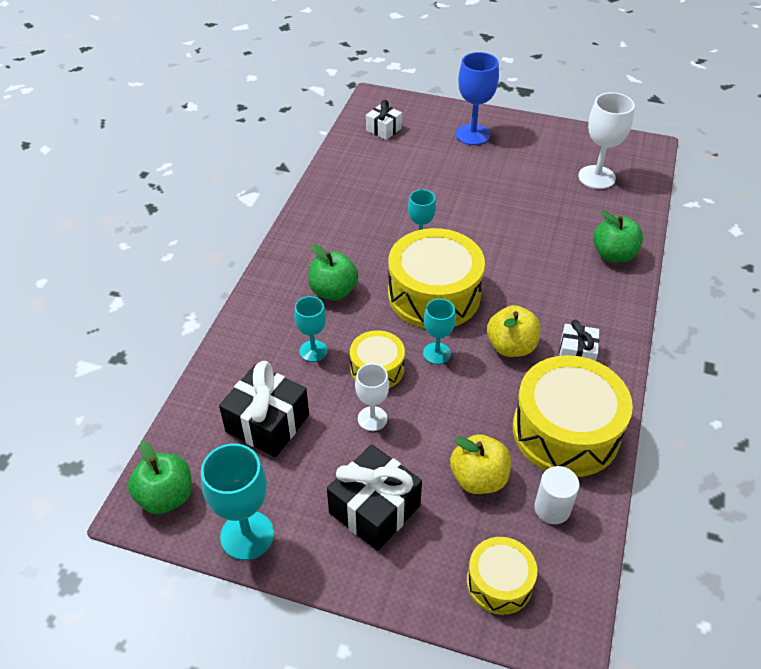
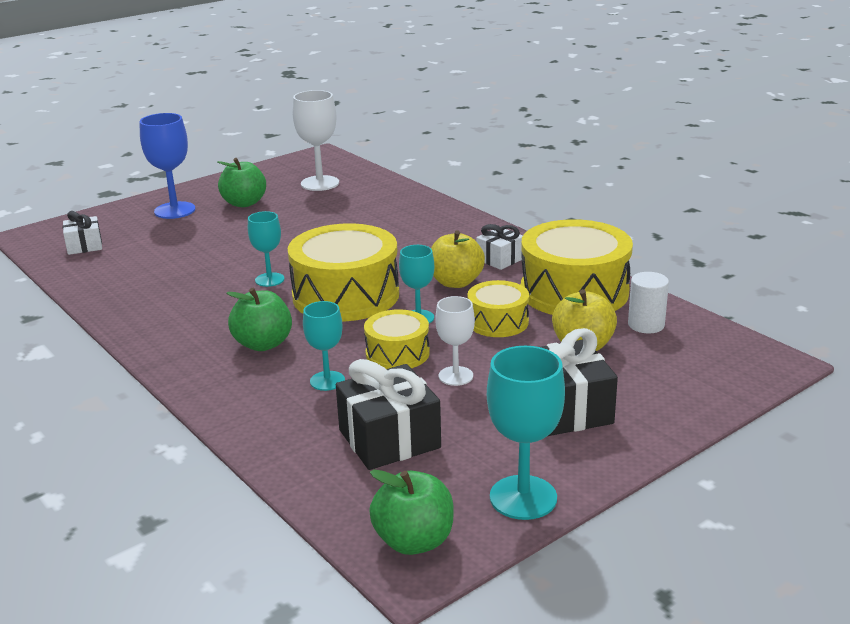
camera: 55 degrees left, 20 degrees down
yellow drum [467,537,537,615] -> yellow drum moved to [467,280,529,337]
green apple [593,210,643,263] -> green apple moved to [217,158,266,207]

